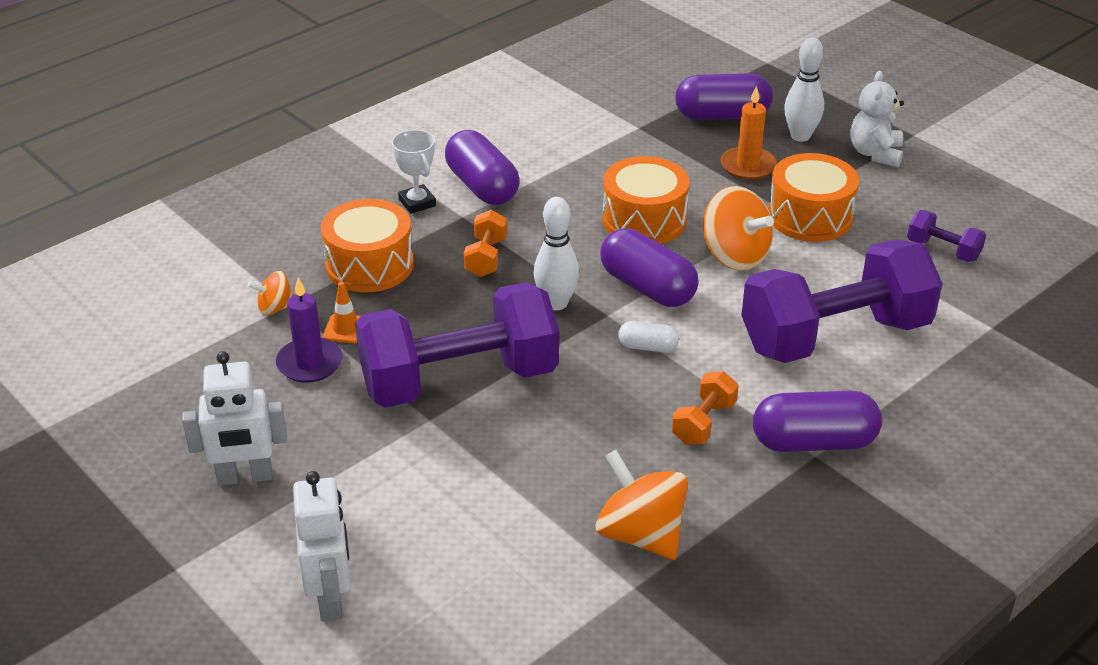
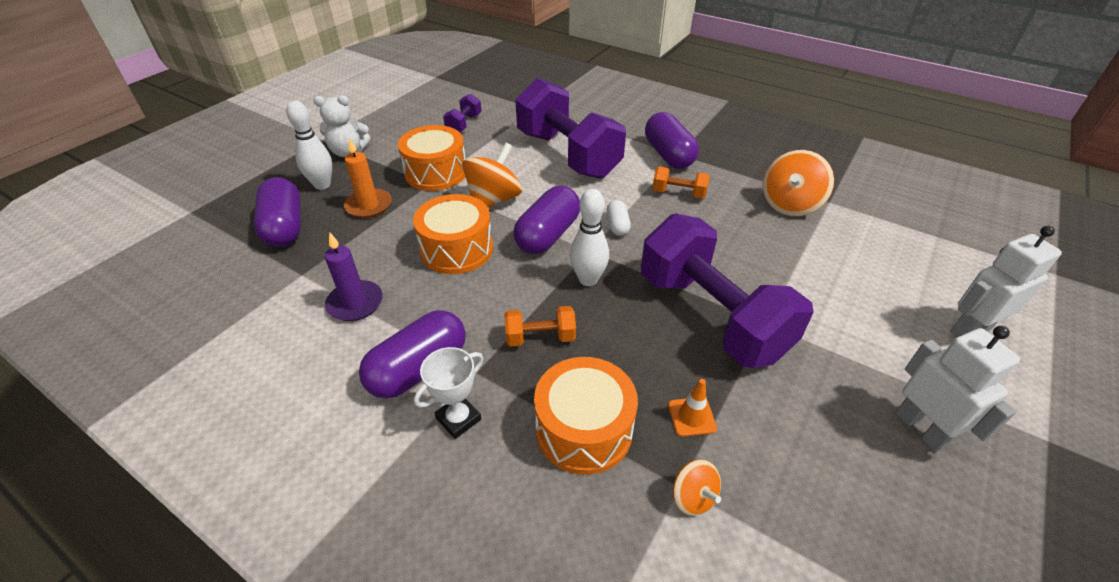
camera: 105 degrees left, 5 degrees up
purple candle [276,278,343,383] -> purple candle moved to [325,232,383,321]

